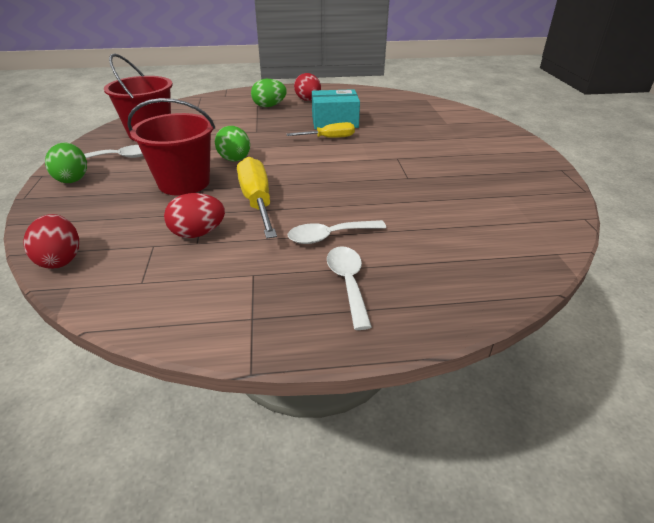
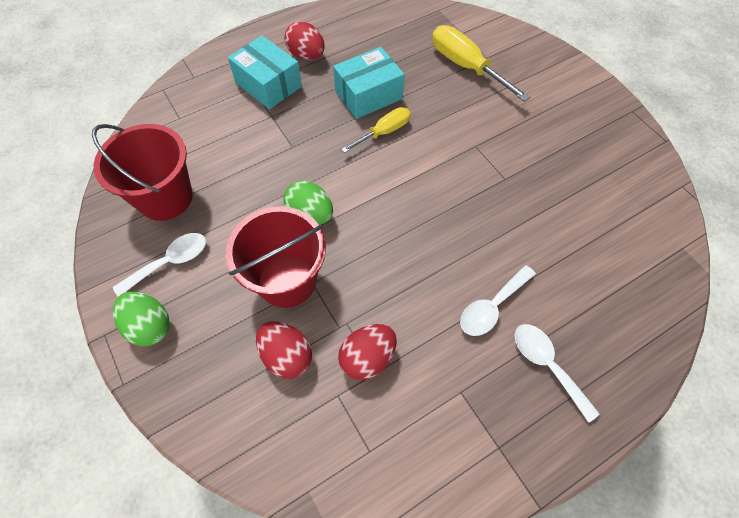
camera: 25 degrees left, 25 degrees up
red egg [23,214,79,269] -> red egg moved to [256,321,312,379]
yellow screwdriver [237,157,277,239] -> yellow screwdriver moved to [432,25,530,102]
green egg [251,79,287,107] -> turquoise box [228,35,302,109]

